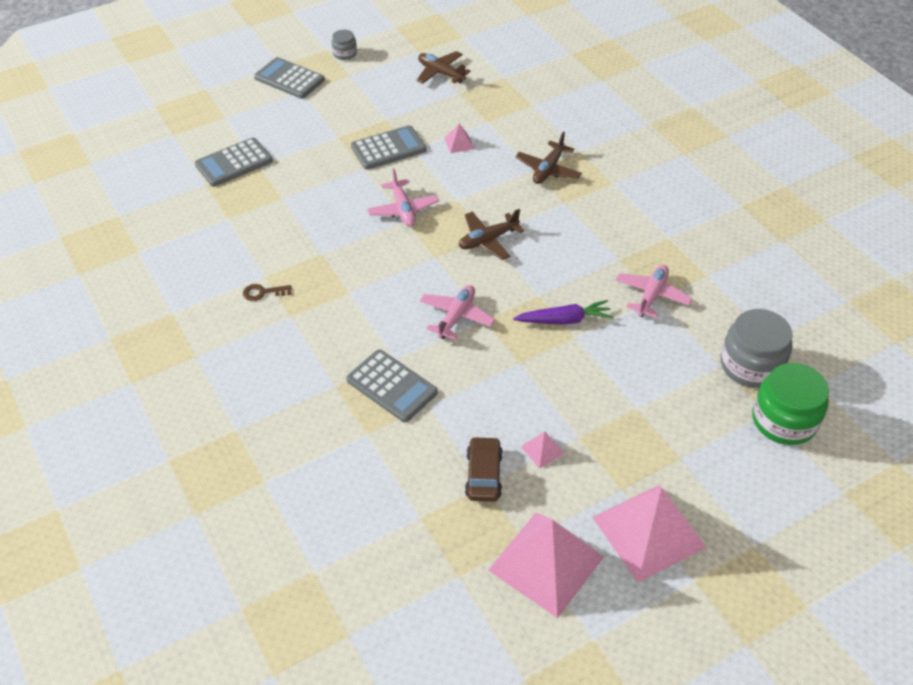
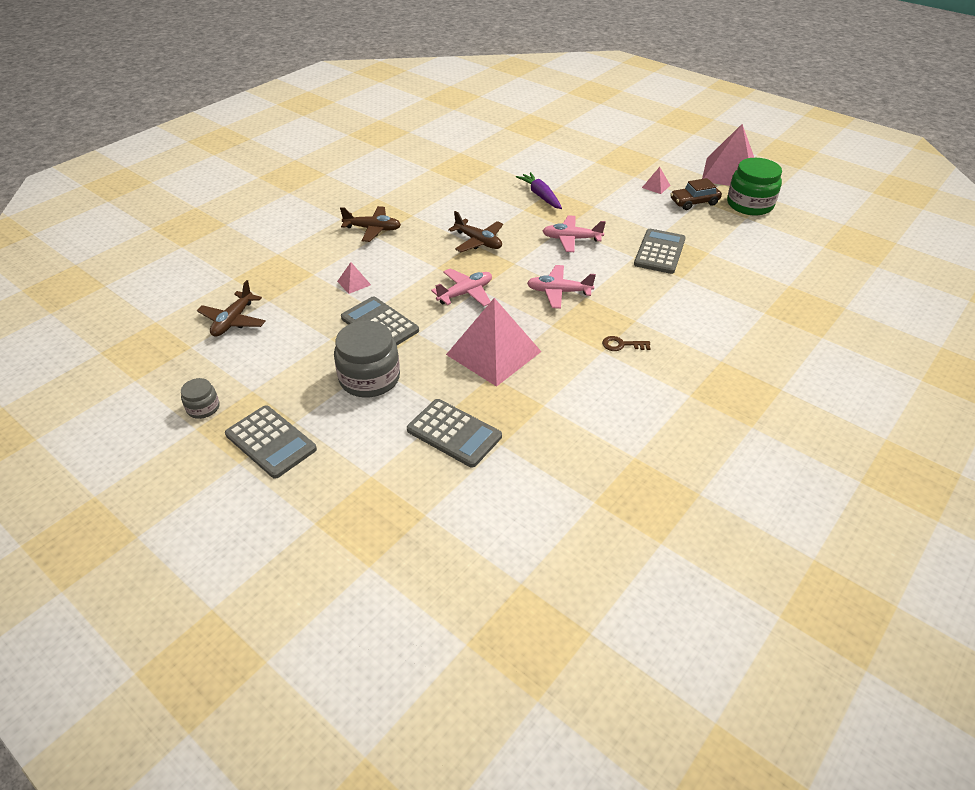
camera: 110 degrees left, 5 degrees down
brown key [243,284,292,301] -> brown key turned 120 degrees clockwise [602,336,651,351]
grey calculator [254,57,325,99] -> grey calculator turned 60 degrees counterclockwise [225,405,317,479]
pink pyramid [592,485,707,582] -> pink pyramid moved to [446,298,542,387]
pink plane [616,265,692,318] -> pink plane moved to [527,265,596,309]
grey jar [721,309,792,388] -> grey jar moved to [334,321,400,397]
green jar [752,363,829,445] -> green jar moved to [727,158,782,215]

